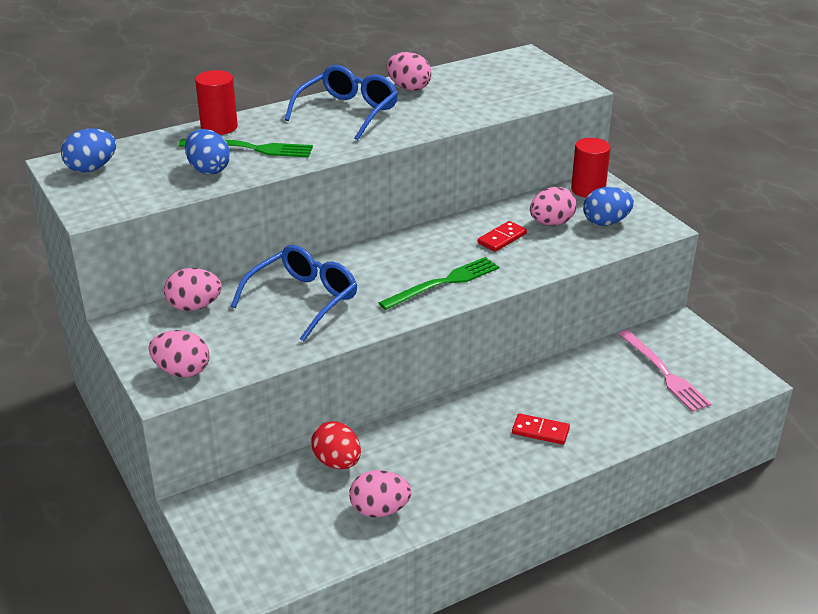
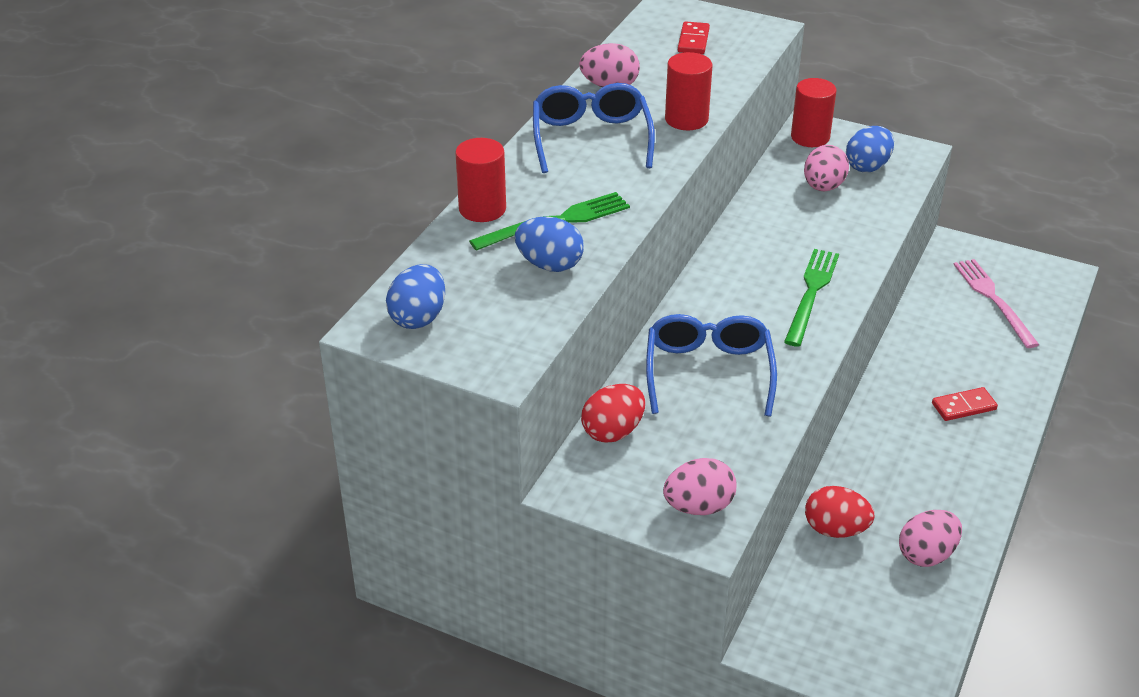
camera: 35 degrees left, 5 degrees up
pink egg [164,268,222,311] -> red egg [581,384,645,443]
red domino [478,221,527,252] -> red domino moved to [678,21,710,54]
pink fork [618,330,711,412] -> pink fork turned 135 degrees counterclockwise [953,259,1039,348]
none -> red cylinder [665,52,712,130]

